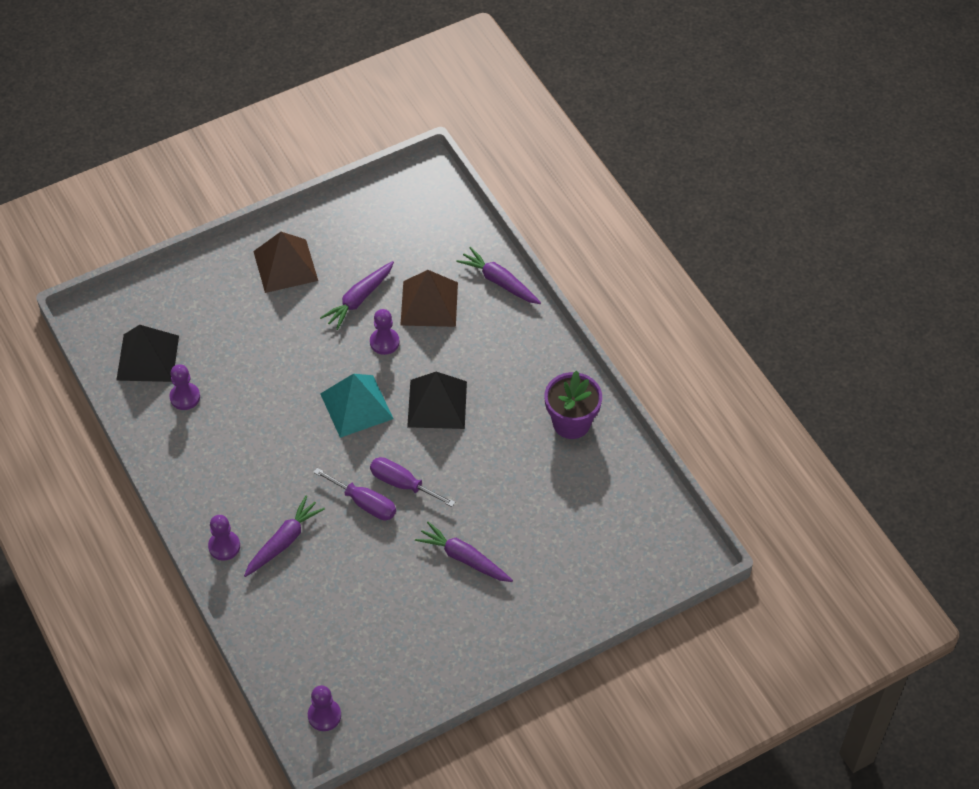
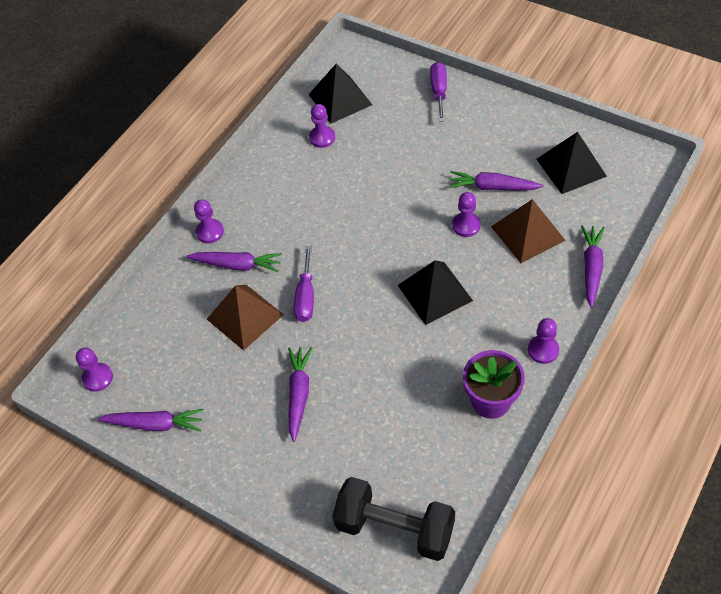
camera: 65 degrees right, 0 degrees up
brown pyramid [253,232,318,293] -> brown pyramid moved to [207,285,284,351]
turquoise pyramid [320,373,393,438] -> none
purple screwdriver [370,457,455,507] -> purple screwdriver moved to [430,62,447,122]
none -> purple carrot [98,409,204,432]
none -> black dumbbell [332,477,455,561]
none -> purple pawn [528,318,559,364]
none -> black pyramid [536,132,607,194]

